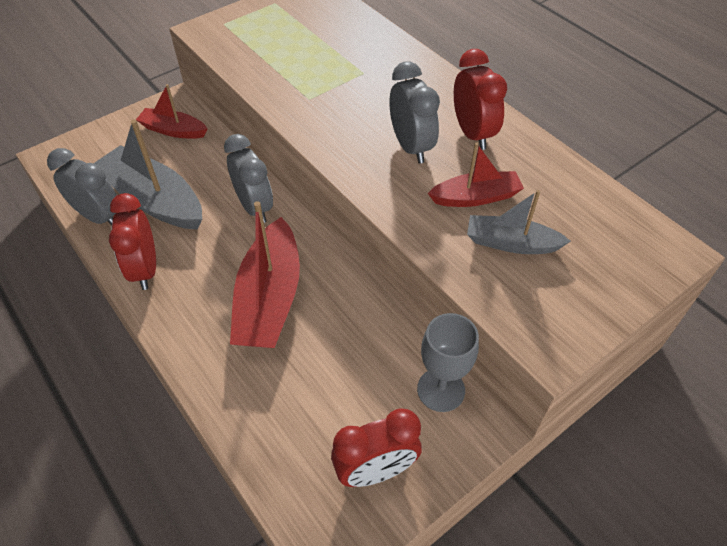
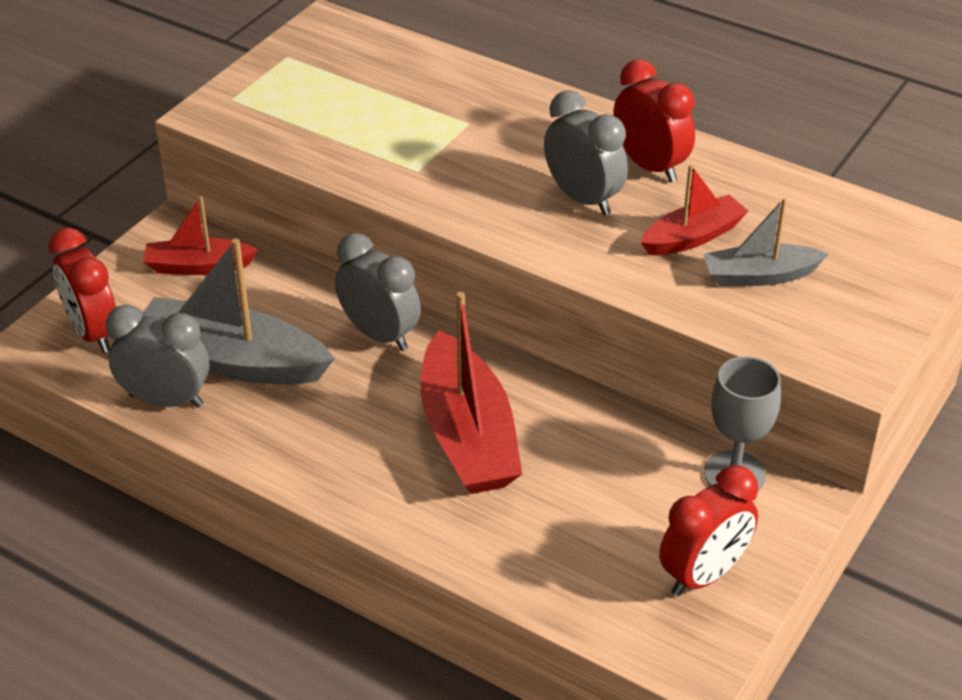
camera: 20 degrees left, 10 degrees down
red clock [109,193,156,290] -> red clock moved to [49,228,116,353]

